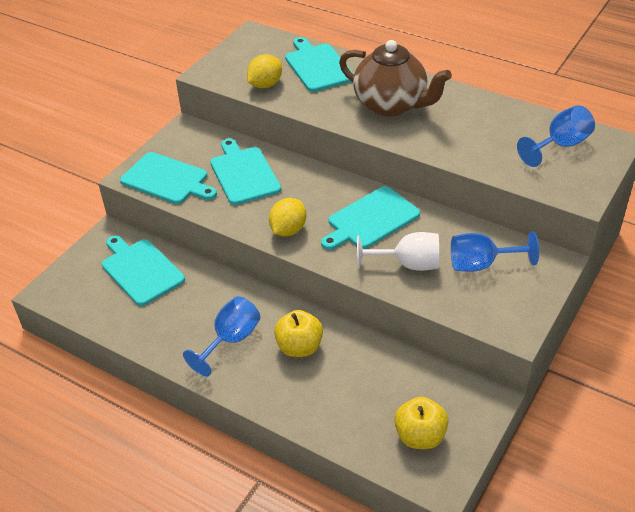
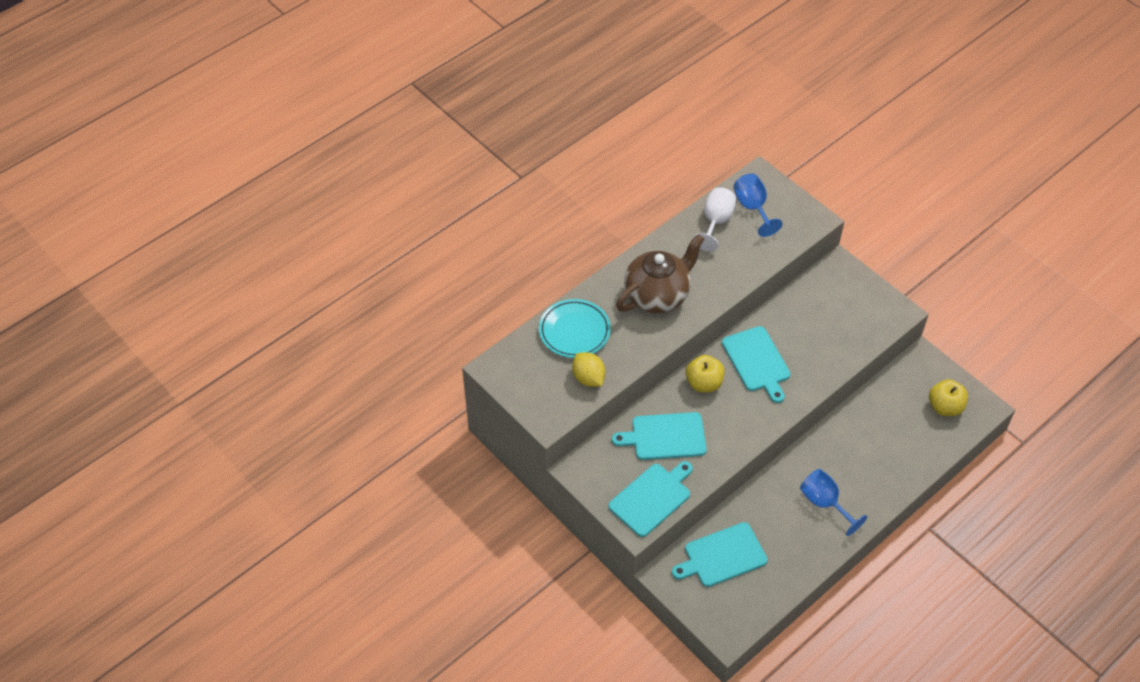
camera: 75 degrees left, 10 degrees up
yellow lemon [269,198,306,236] -> none
yellow apple [274,310,323,357] -> yellow apple moved to [686,355,725,392]
turquoise cutting board [285,37,354,92] -> turquoise plate [539,299,611,358]
white goblet [357,232,439,271] -> white goblet moved to [693,187,736,251]
blue goblet [451,232,539,272] -> none

